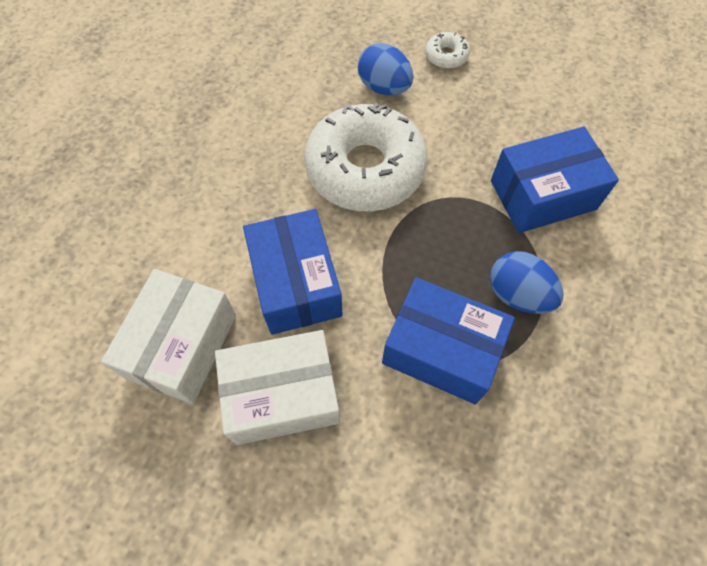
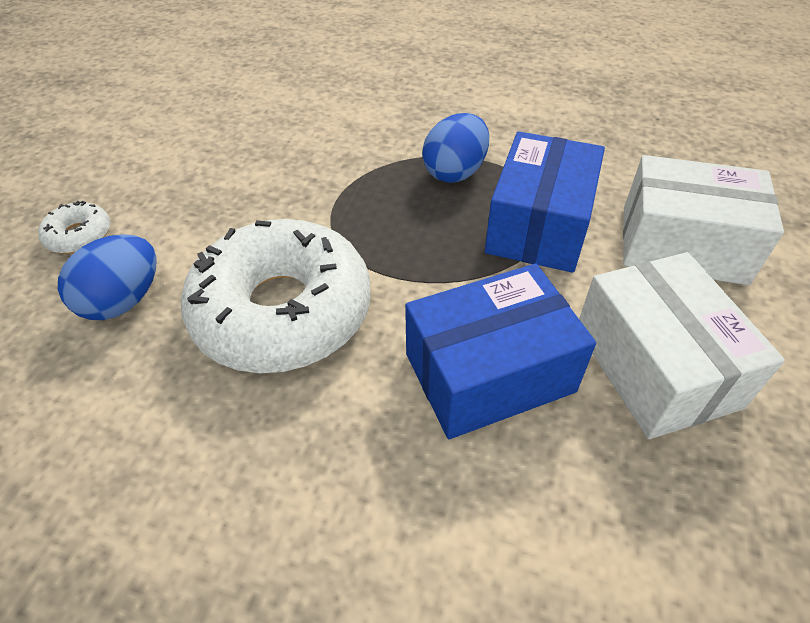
camera: 95 degrees left, 15 degrees down
white box [101,269,236,404] -> white box moved to [623,155,784,285]
blue box [491,126,619,233] -> none

